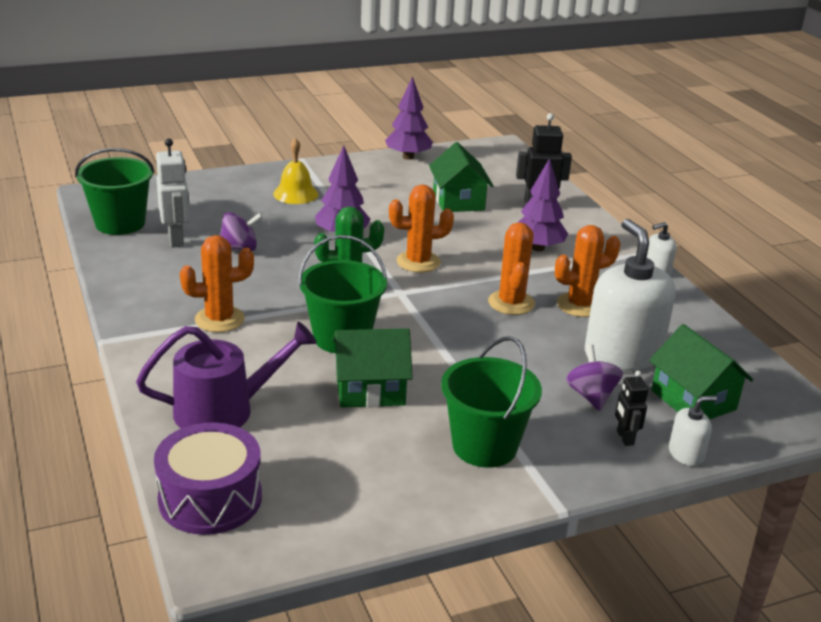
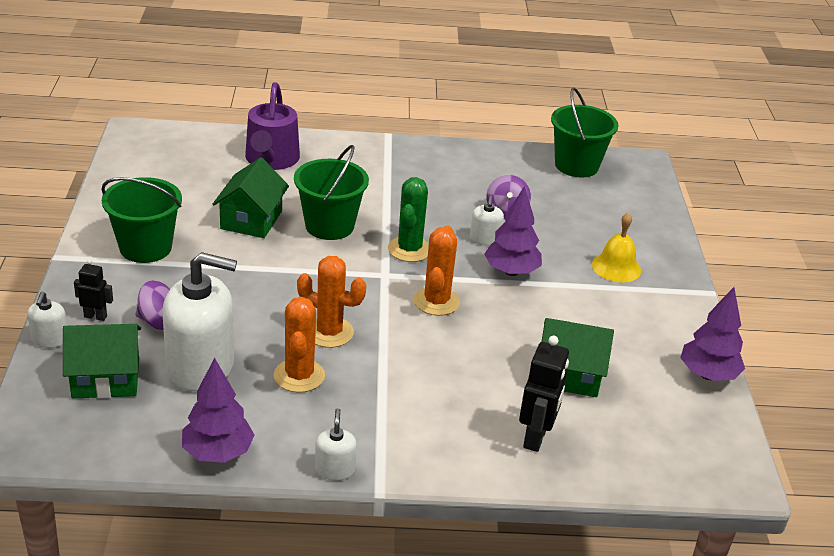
camera: 110 degrees right, 5 degrees up
purple drum [154,422,262,535] -> none
white robot [156,138,190,248] -> none
orange cactus [180,235,254,332] -> none
purple tree [517,158,568,251] -> purple tree moved to [182,357,255,463]
none -> white soap dispenser [470,195,504,246]

